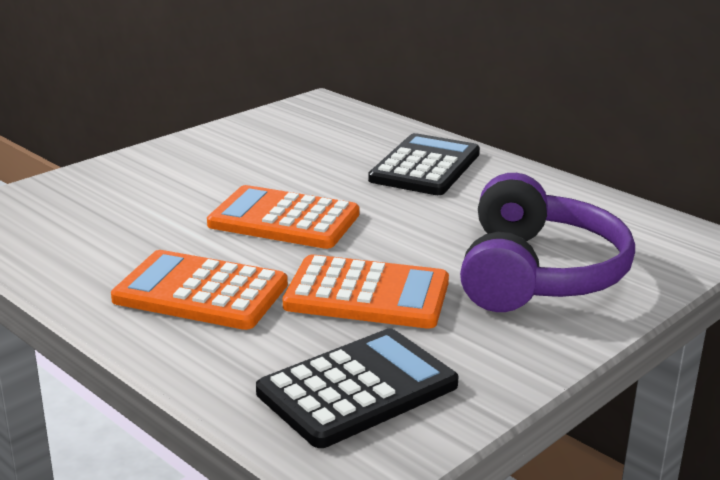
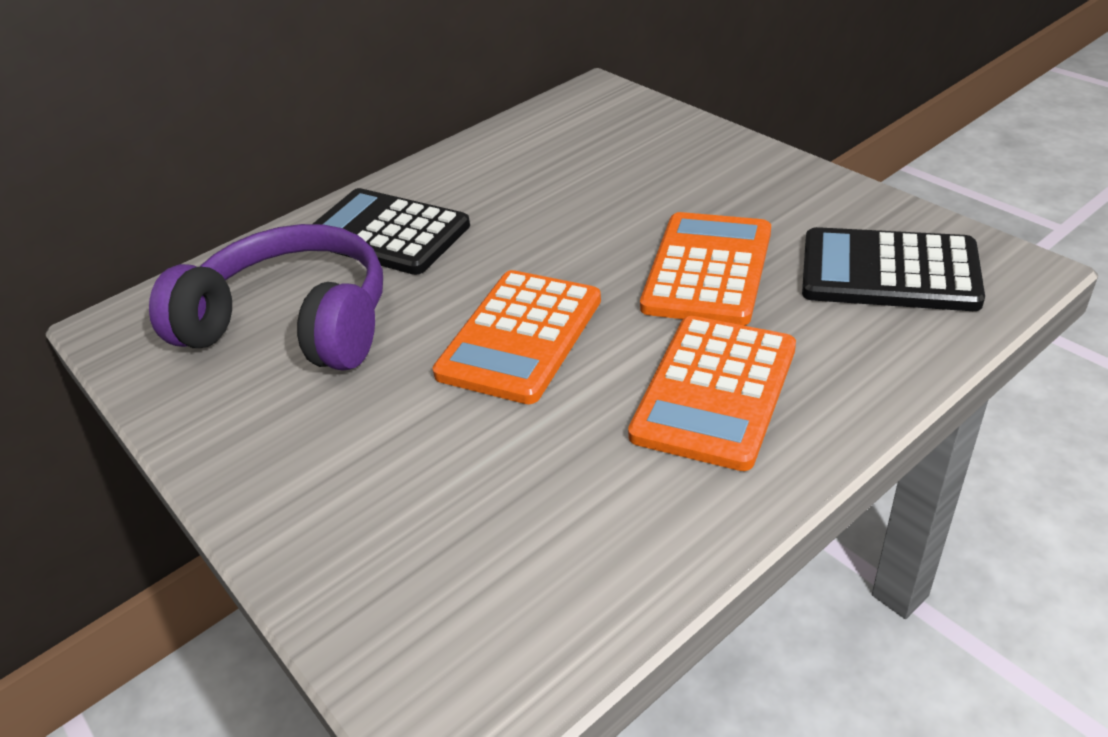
camera: 80 degrees left, 15 degrees up
black calculator [256,329,459,448] -> black calculator turned 45 degrees counterclockwise [802,227,985,311]
purple headphones [460,173,635,312] -> purple headphones moved to [149,224,383,371]

